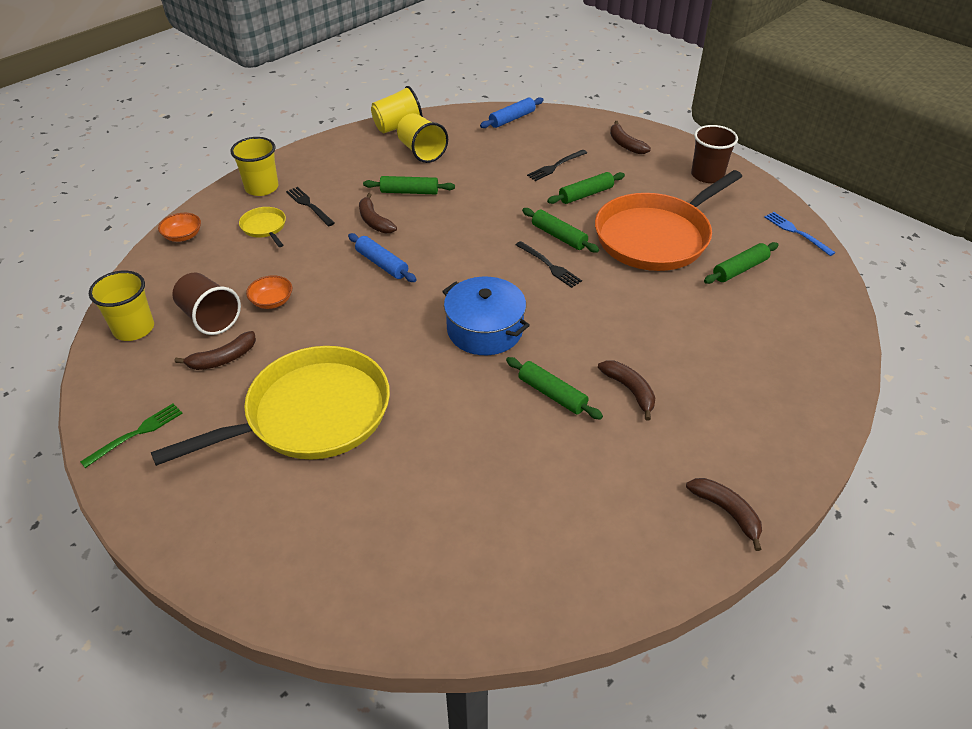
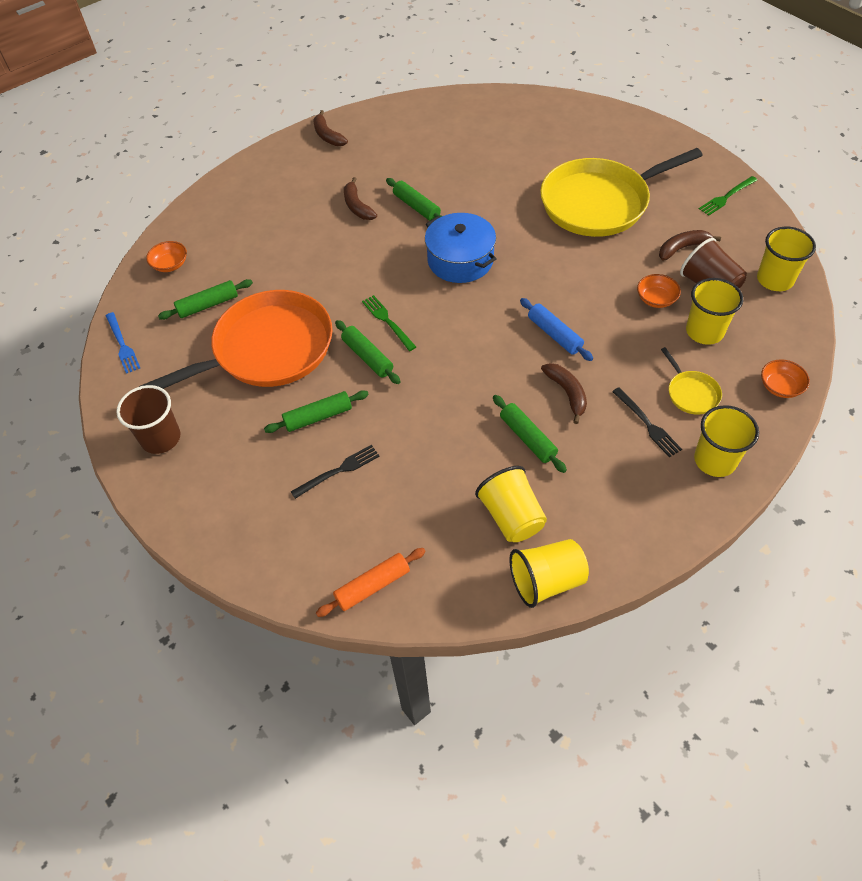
camera: 170 degrees left, 10 degrees up
green rolling pin [363,176,455,194] -> green rolling pin turned 45 degrees clockwise [493,395,567,473]
blue rolling pin [480,97,544,128] -> orange rolling pin [316,548,426,617]
black fork [516,241,582,288] -> green fork [362,295,416,351]
brown banana [610,121,651,154] -> none
none -> orange bowl [146,241,187,272]
none -> yellow cup [686,278,743,345]

